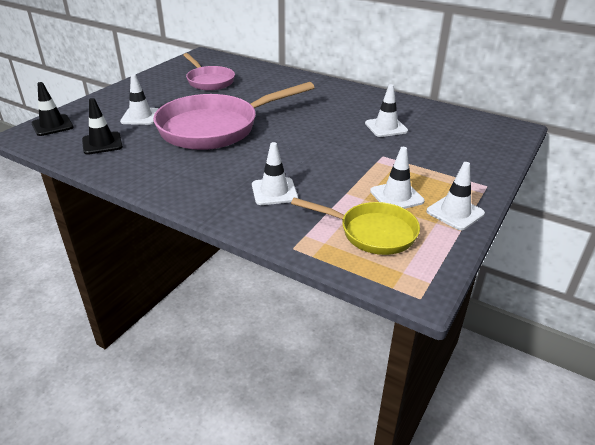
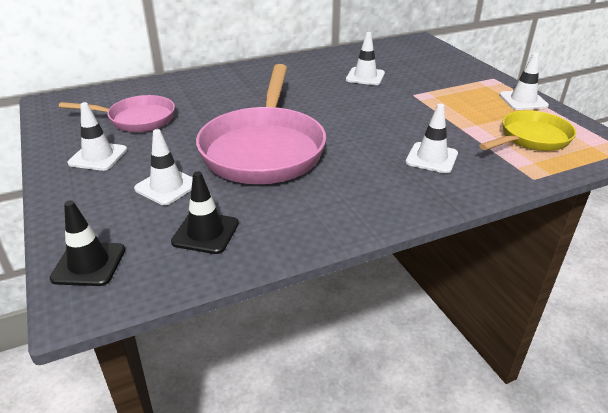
camera: 55 degrees left, 0 degrees up
white traffic cone [370,147,425,209] -> white traffic cone moved to [68,102,127,171]

